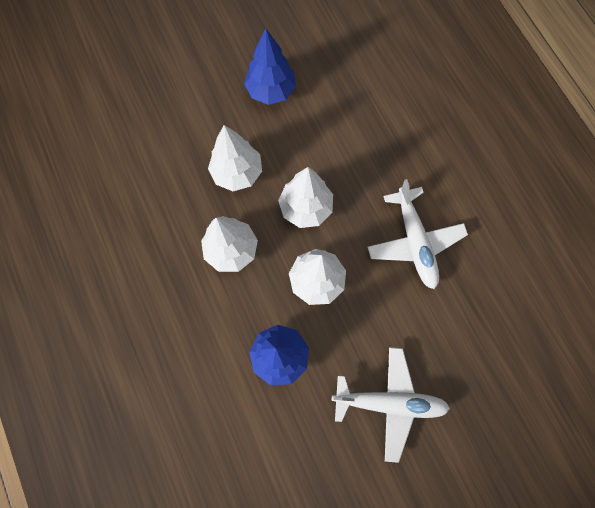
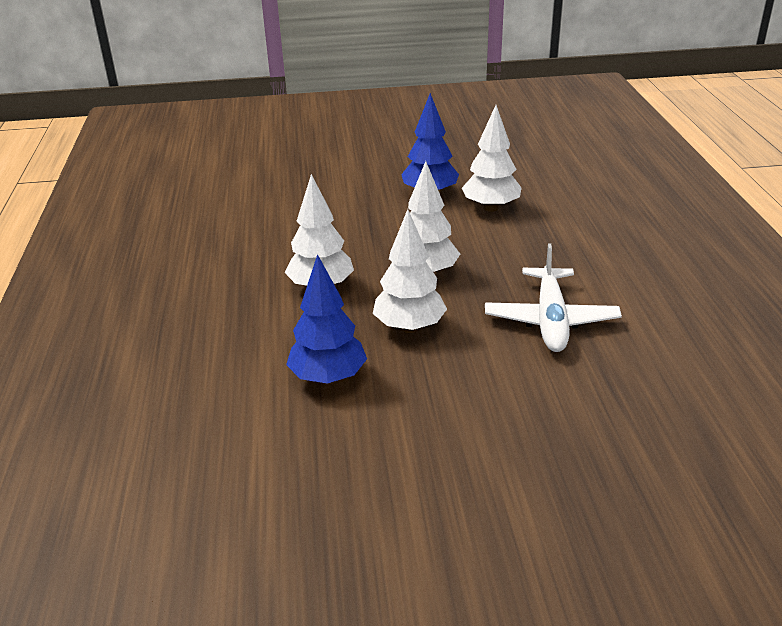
camera: 20 degrees right, 40 degrees down
white tree [208,125,262,191] -> white tree moved to [462,105,522,212]
white plane [332,347,450,463] -> none

